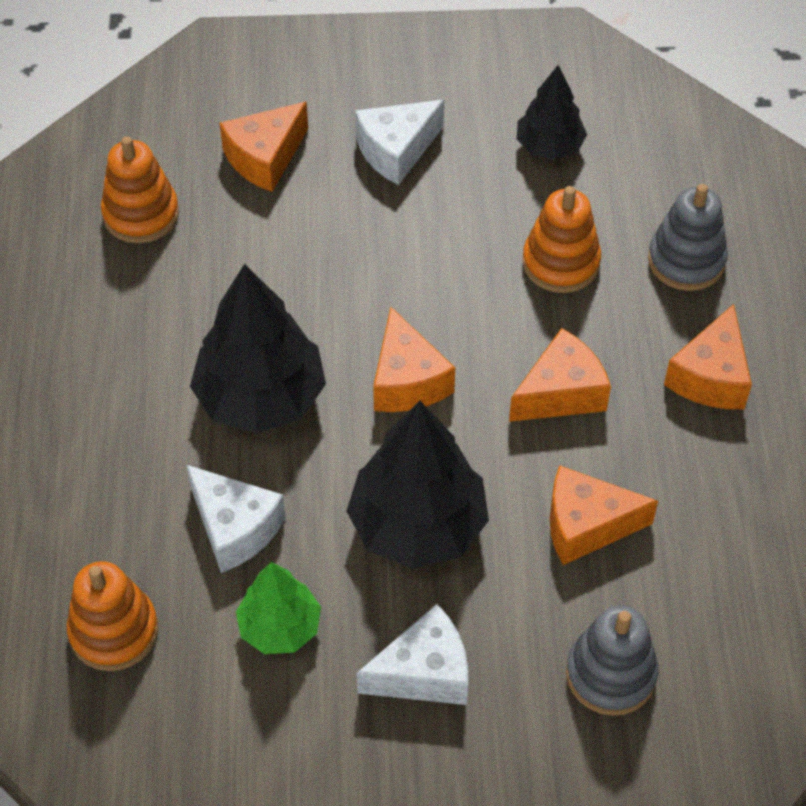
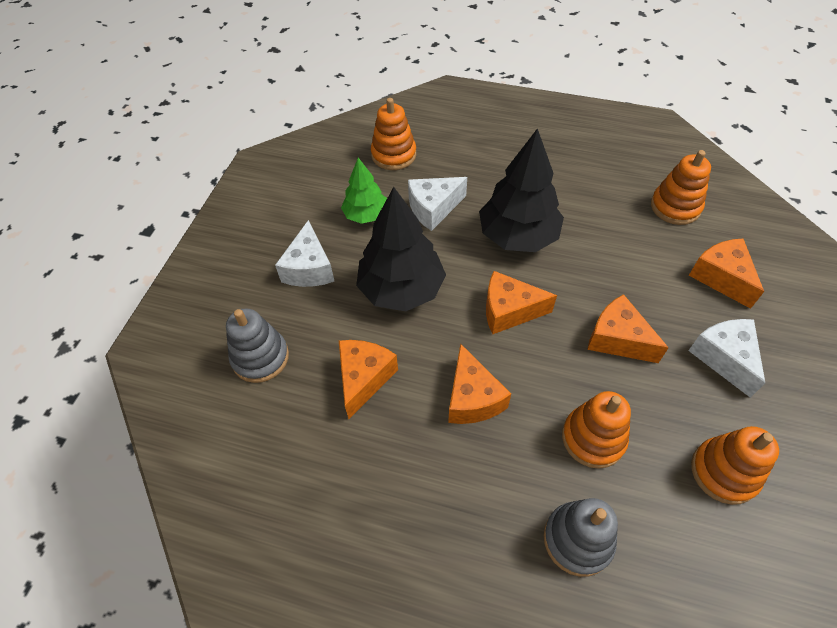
camera: 110 degrees right, 0 degrees up
black tree [517,65,587,159] -> orange stacking toy [691,426,779,505]
orange cheese [664,304,752,409] -> orange cheese moved to [587,294,669,363]

